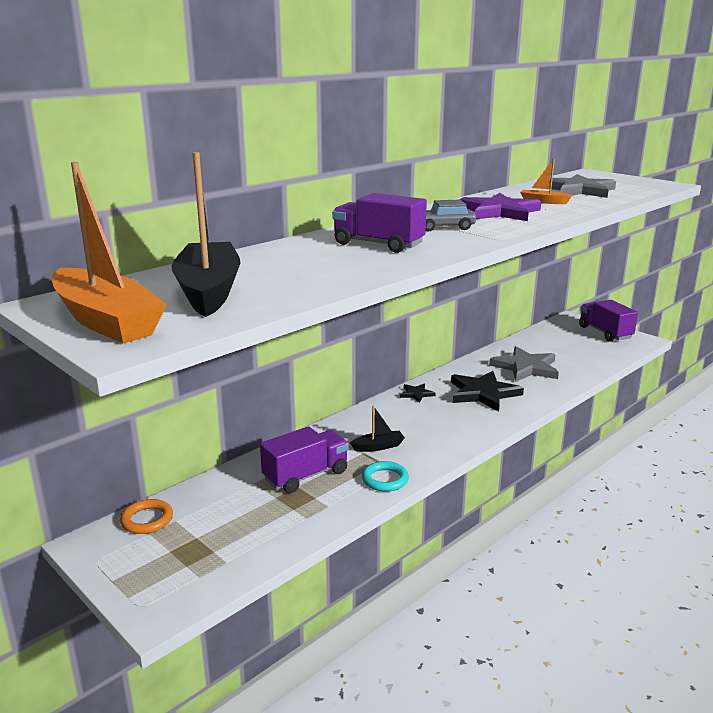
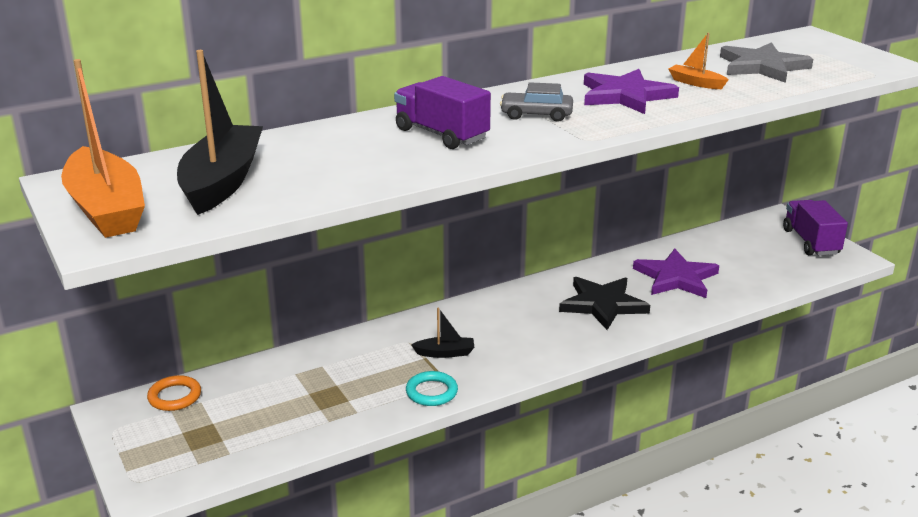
camera: 15 degrees right, 5 degrees up
purple truck [260,427,349,493] -> none
black star [400,383,436,403] -> none
grey star [489,346,559,382] -> purple star [633,249,719,298]

